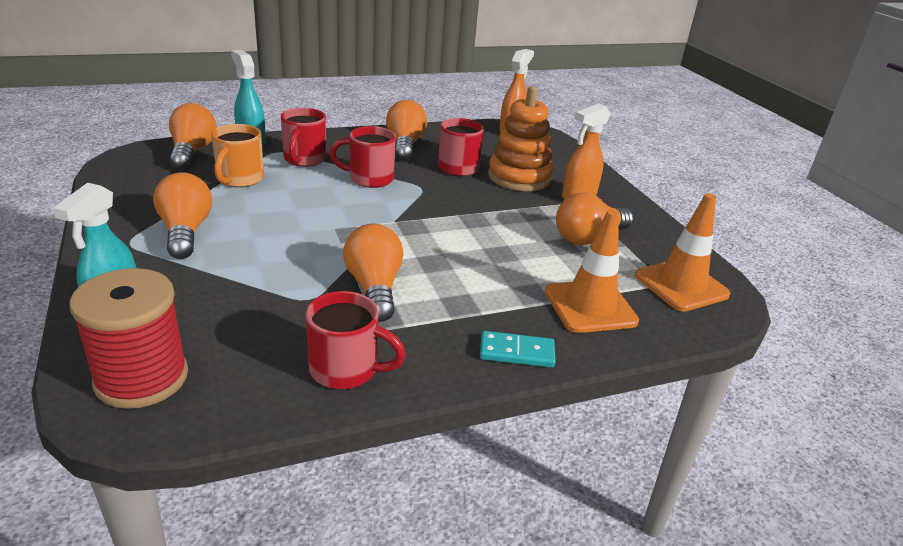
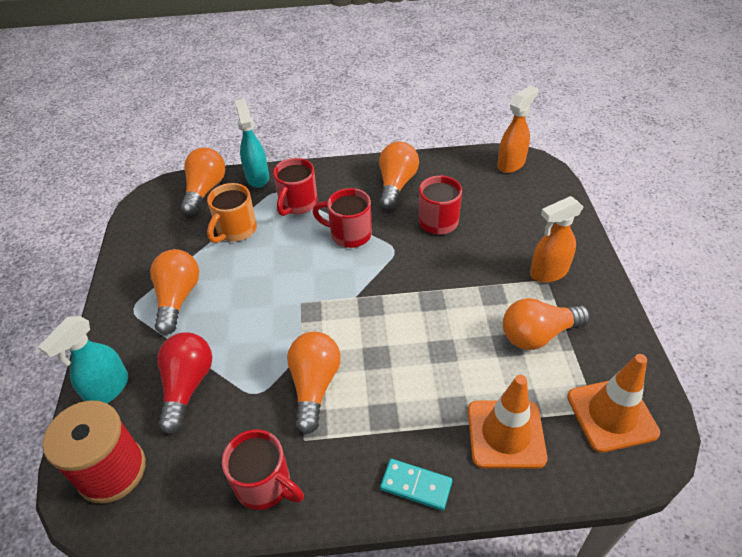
camera: 20 degrees right, 15 degrees up
orange stacking toy [488,86,553,191] -> none
none -> red light bulb [157,332,212,434]

